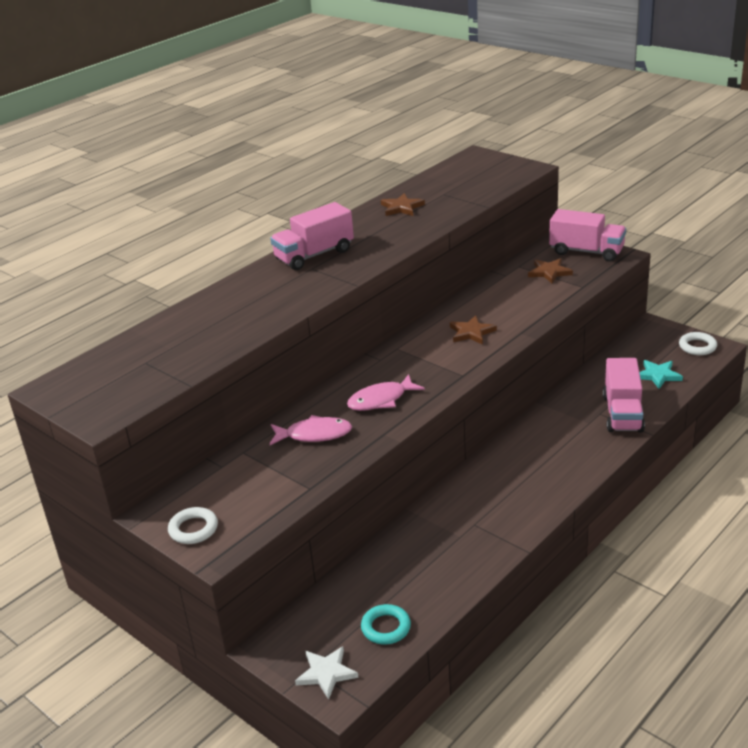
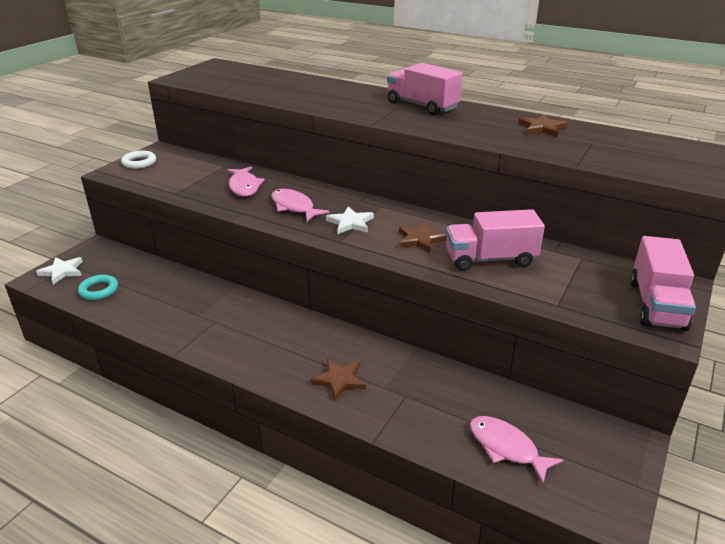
camera: 75 degrees right, 0 degrees up
brown star [528,258,573,283] -> brown star moved to [310,359,366,401]
pink truck [603,358,645,433] -> pink truck moved to [446,209,545,271]
turquoise star [639,360,683,389] -> pink fish [470,416,563,483]
white ring [679,332,717,355] -> none
none -> white star [326,206,374,234]

